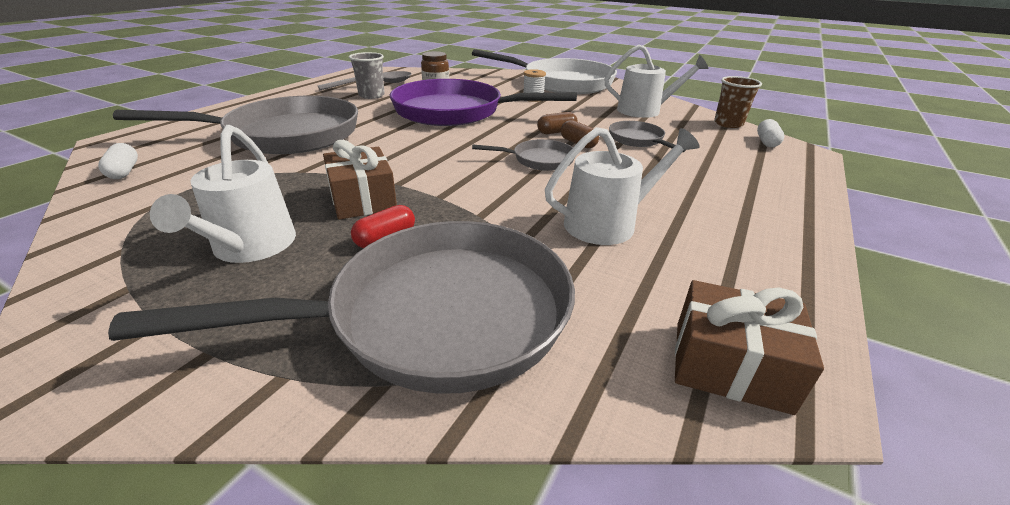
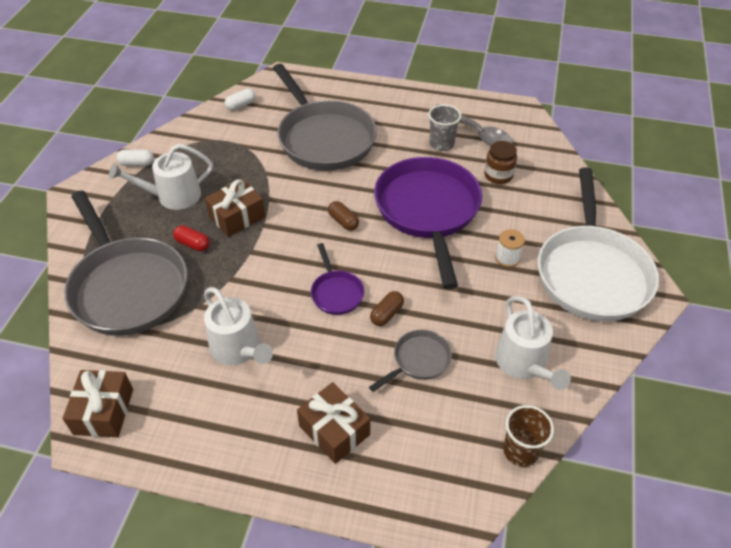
camera: 75 degrees right, 15 degrees up
grey pan [472,139,574,171] -> purple pan [311,243,364,315]
brown capsule [537,112,578,134] -> brown capsule moved to [328,201,359,231]
white capsule [757,119,784,147] -> white capsule moved to [116,150,154,166]
none -> brown gift [297,382,370,464]

